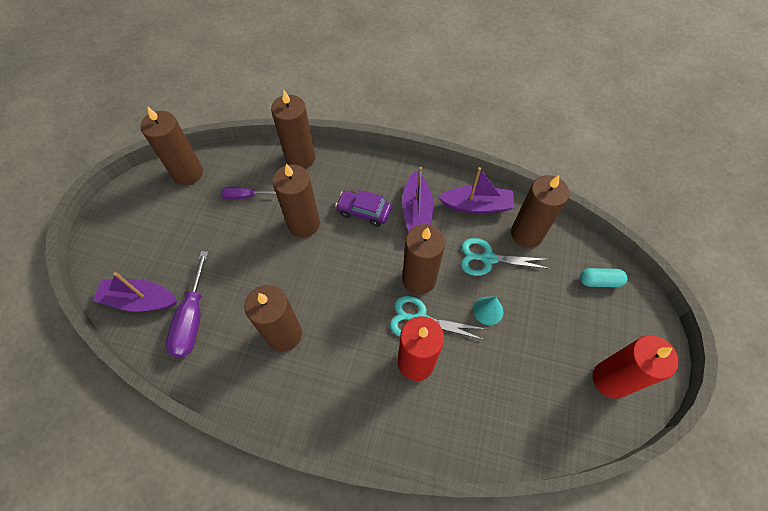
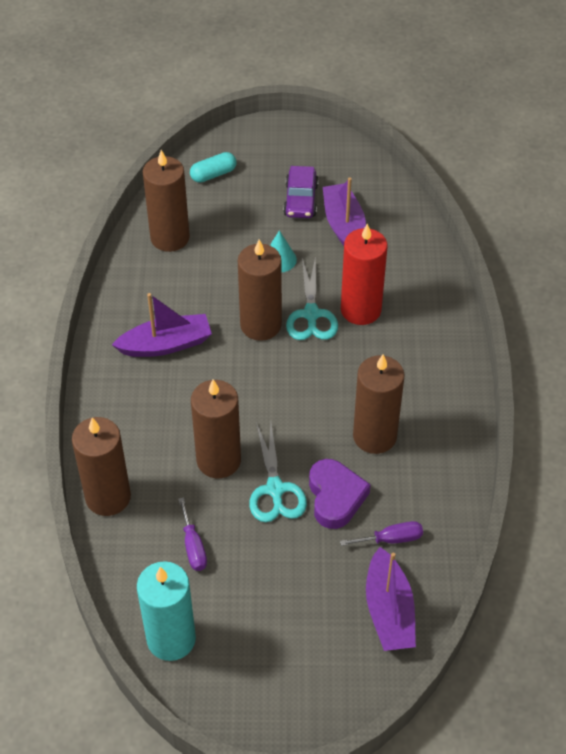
camera: 105 degrees left, 10 degrees down
brown candle [140,106,203,185] -> turquoise candle [137,561,196,661]
purple screwdriver [166,251,208,358] -> purple screwdriver [340,521,423,546], size x0.57
purple car [335,190,392,227] -> purple car moved to [283,166,318,218]
purple boat [438,167,515,213] -> purple boat moved to [323,177,366,246]
turquoise scissors [461,238,551,276] -> turquoise scissors moved to [249,422,307,522]
turquoise capsule [580,268,627,287] -> turquoise capsule turned 75 degrees clockwise [190,152,236,183]
red candle [592,335,679,399] -> none
none -> purple heart [309,459,371,529]

